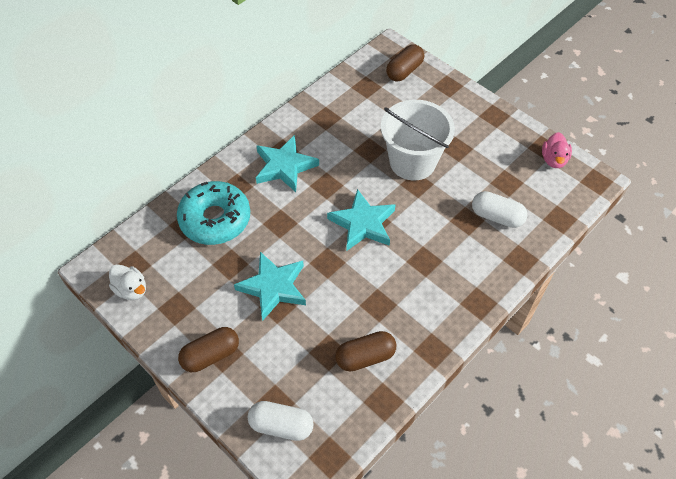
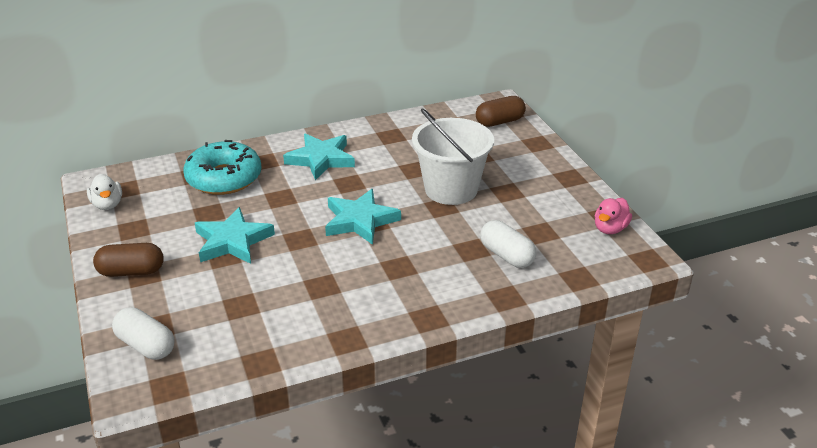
camera: 25 degrees right, 20 degrees down
brown capsule [335,331,397,372] -> none

